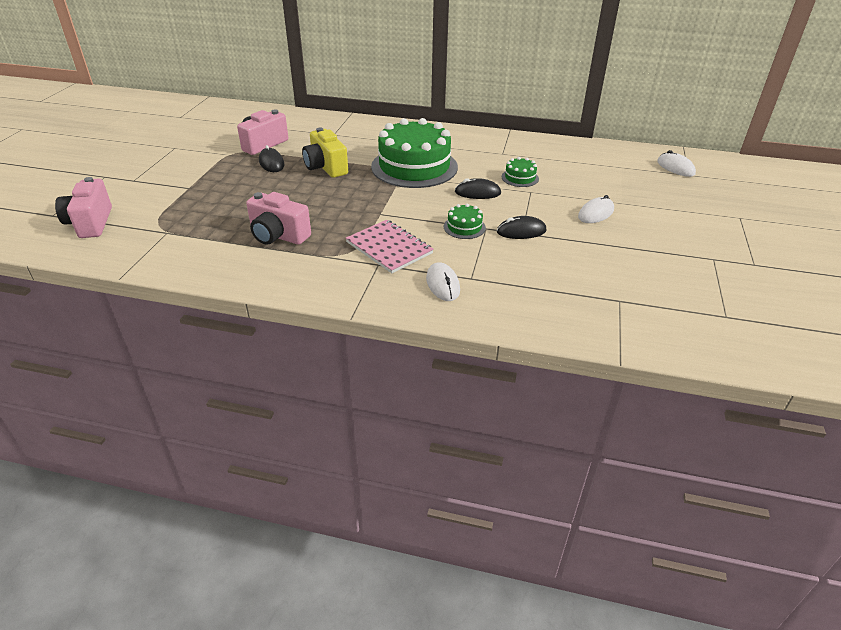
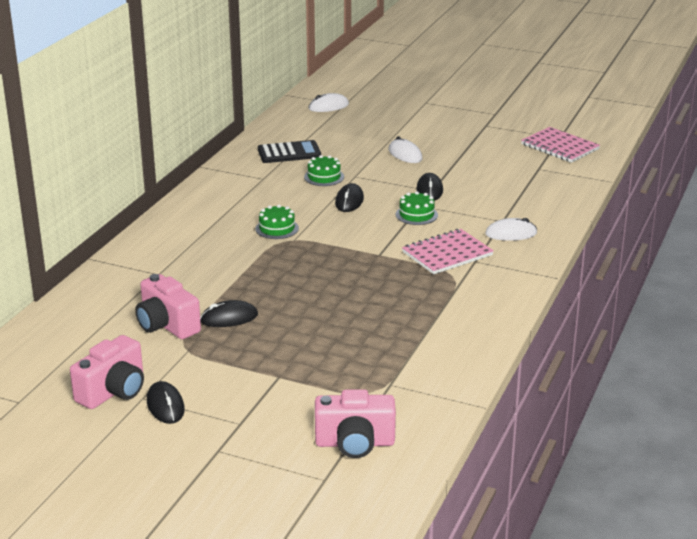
camera: 80 degrees left, 10 degrees down
pink camera [246,192,311,245] -> pink camera moved to [70,335,144,409]
yellow camera [302,128,348,178] -> none
green cake [371,118,458,188] -> green cake [255,205,299,239], size x0.42
none -> black mouse [147,381,185,424]
none -> black calculator [258,140,321,163]
none -> pink notebook [521,127,600,163]

